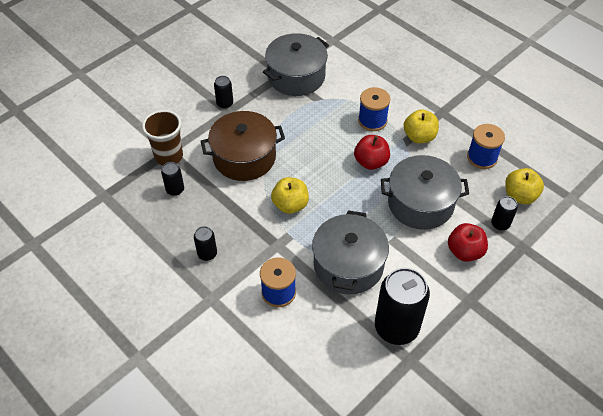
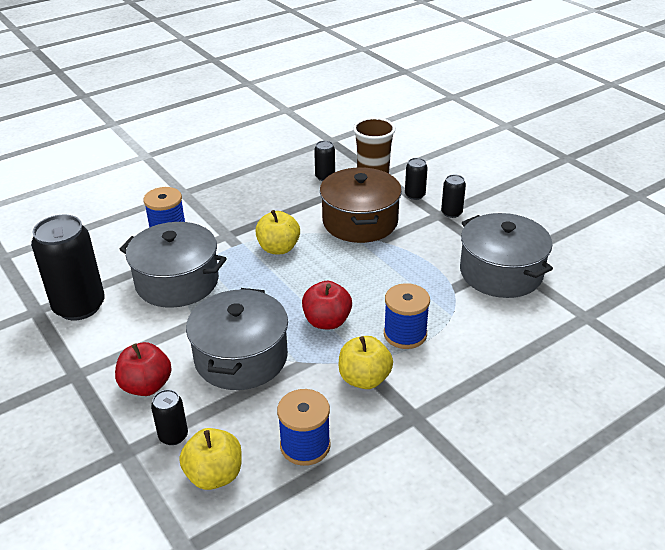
camera: 100 degrees right, 15 degrees down
black can [194,226,217,261] -> black can moved to [405,158,428,200]

